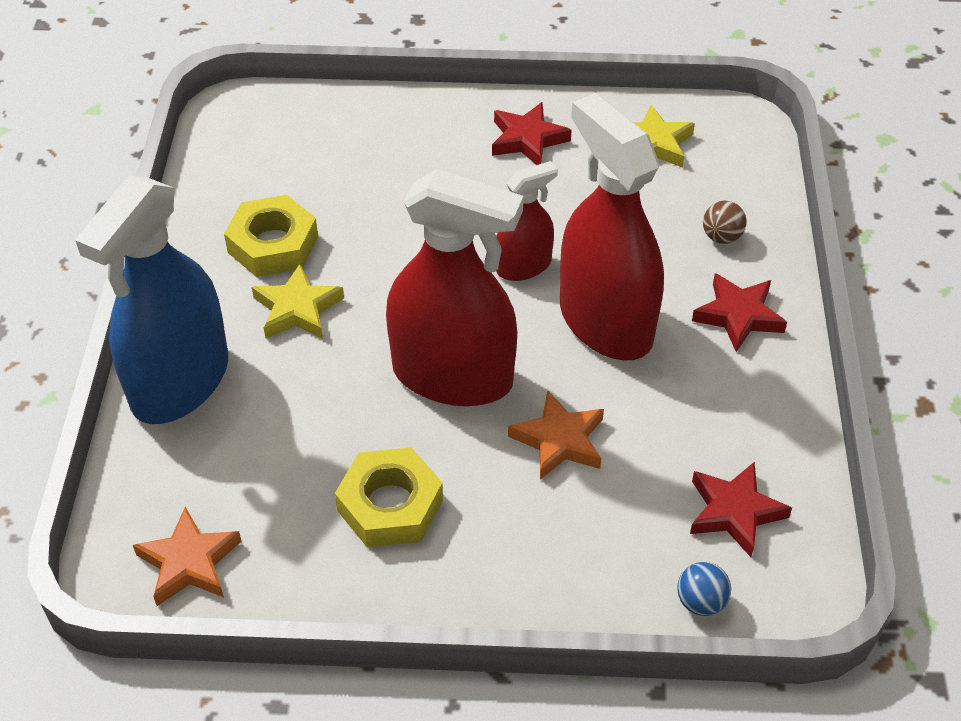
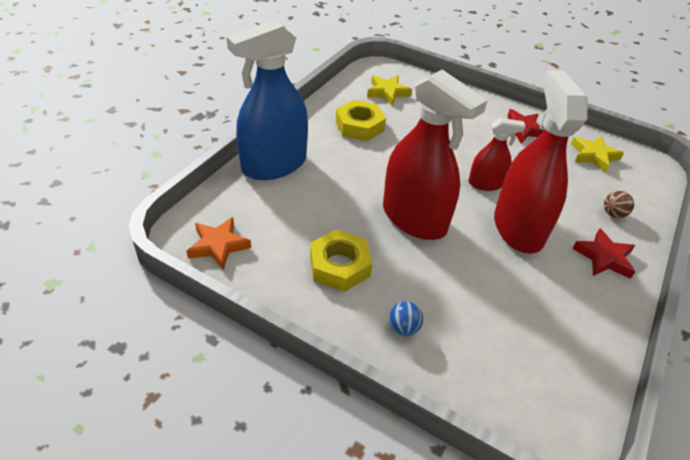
camera: 25 degrees right, 5 degrees down
yellow star [252,264,344,339] -> yellow star moved to [367,75,412,105]
orange star [508,390,604,480] -> none
blue ball [677,562,731,616] -> blue ball moved to [389,301,423,336]
red star [690,462,792,557] -> none

